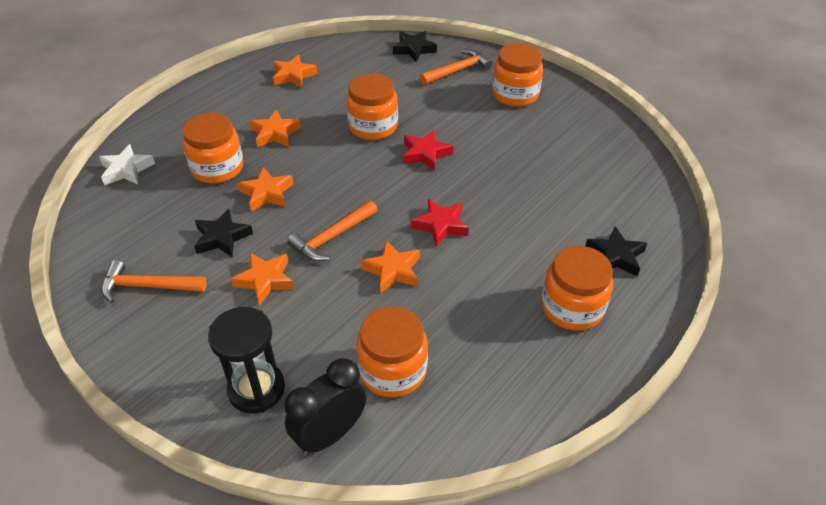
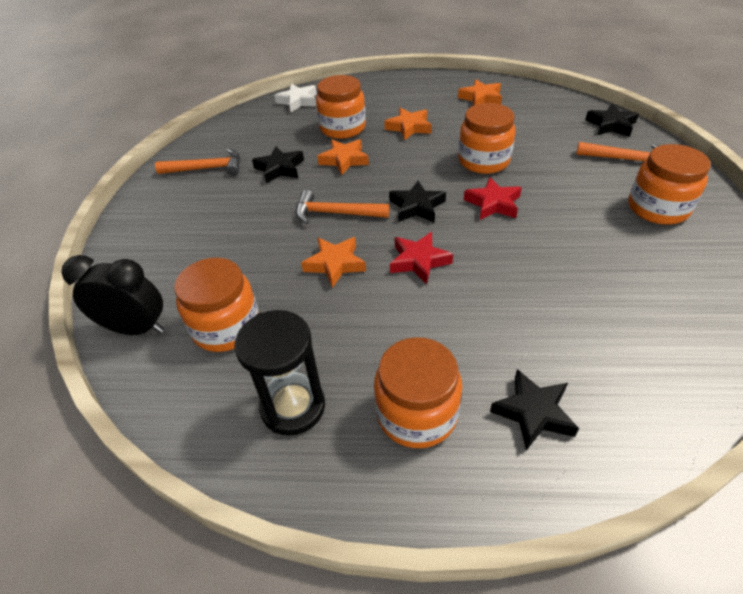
camera: 55 degrees right, 0 degrees up
orange hammer [101,260,207,303] -> orange hammer turned 120 degrees clockwise [155,149,240,176]
black hourglass [208,307,285,413] -> black hourglass moved to [234,310,325,436]
orange star [231,253,294,306] -> none
none -> black star [389,181,446,223]

